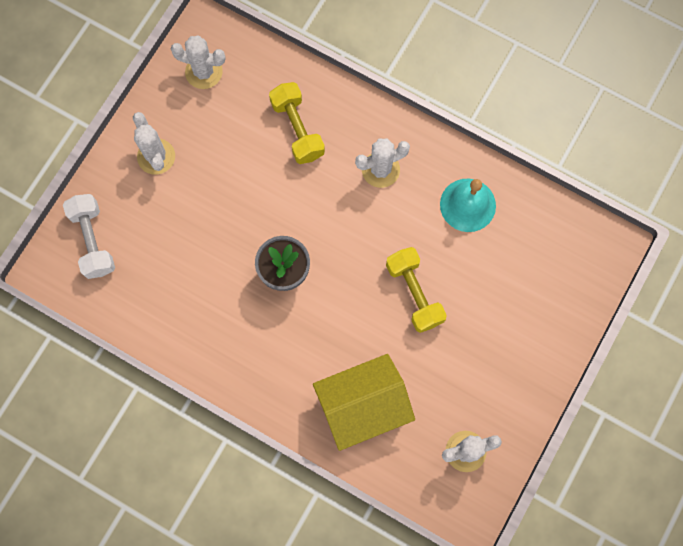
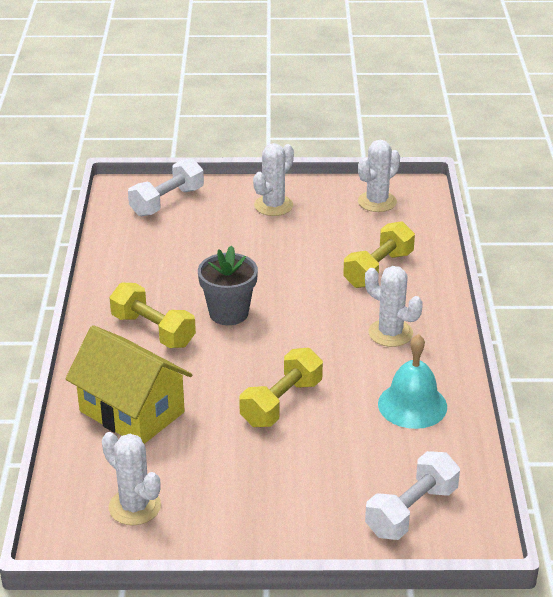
camera: 60 degrees right, 40 degrees down
white cactus [171,35,226,89] -> white cactus turned 60 degrees clockwise [358,140,400,212]
none -> yellow dumbbell [109,283,196,348]
none -> white dumbbell [365,451,460,540]

